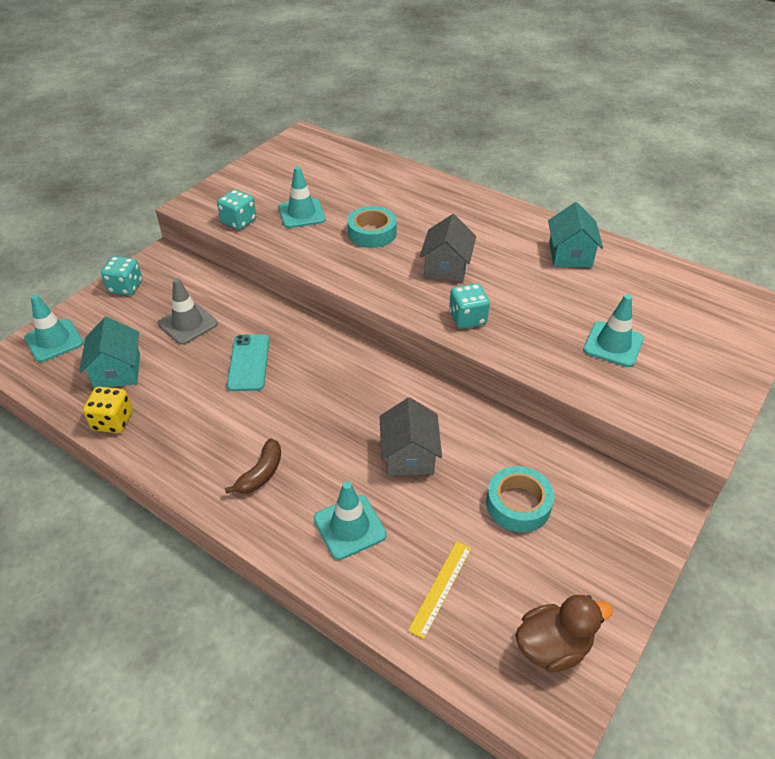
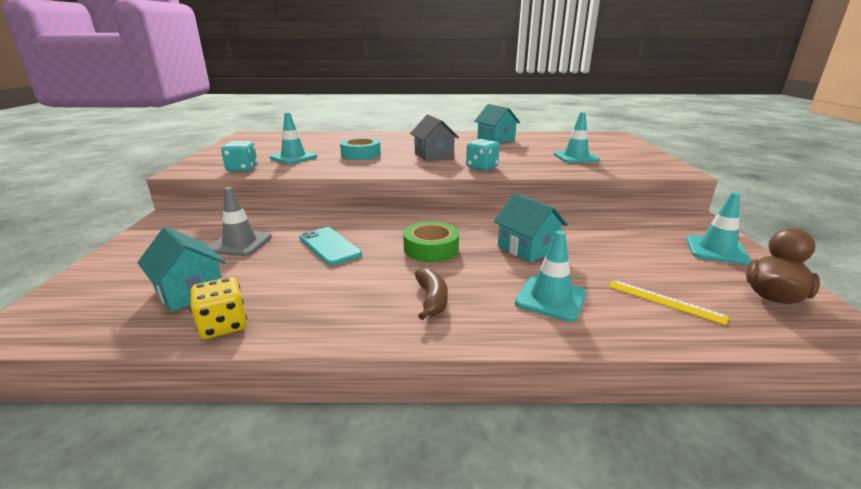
camera: 35 degrees left, 20 degrees down
turquoise traffic cone [24,294,83,362] -> turquoise traffic cone moved to [686,192,752,265]
turquoise dice [101,256,142,295] -> none
grey house [380,397,442,476] -> turquoise house [494,193,568,262]
yellow ruler [408,541,472,639] -> yellow ruler turned 45 degrees counterclockwise [608,280,729,325]
turquoise tape [486,466,554,533] -> none
none -> green tape [403,222,459,262]

